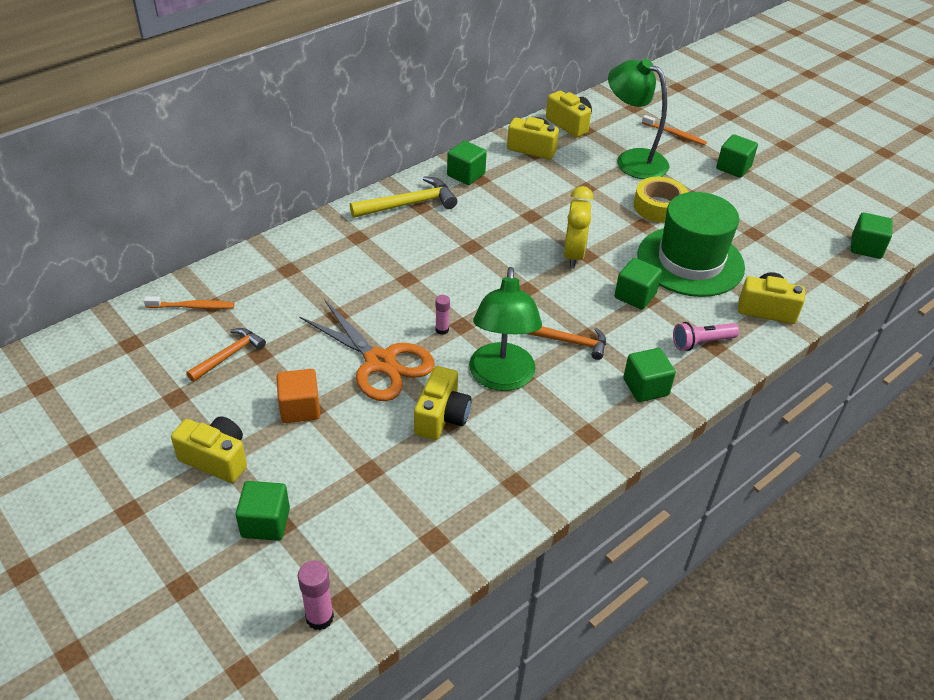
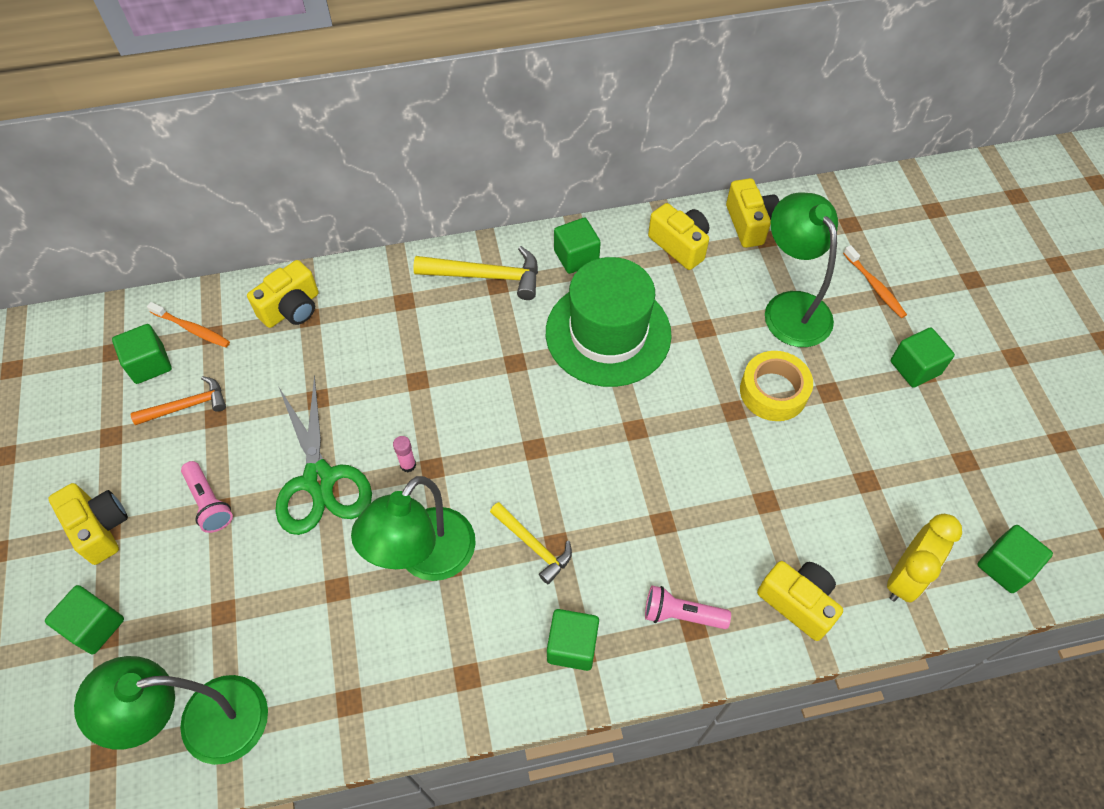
camera: 30 degrees right, 15 degrees up
orange cube [277,369,320,423] -> pink flashlight [181,461,233,533]
pink glue stick [298,561,334,630] -> none
orange scissors [299,300,435,401] -> green scissors [275,375,372,535]
yellow camera [414,366,472,440] -> yellow camera moved to [247,260,319,328]
orange hammer [527,326,606,360] -> yellow hammer [490,502,572,584]
yellow clock [564,186,593,268] -> yellow clock moved to [887,514,962,603]
green cube [615,258,662,310] -> green cube moved to [112,324,172,384]
green hat [637,192,745,297] -> green hat moved to [546,257,672,387]
none -> green lamp [74,656,268,765]

